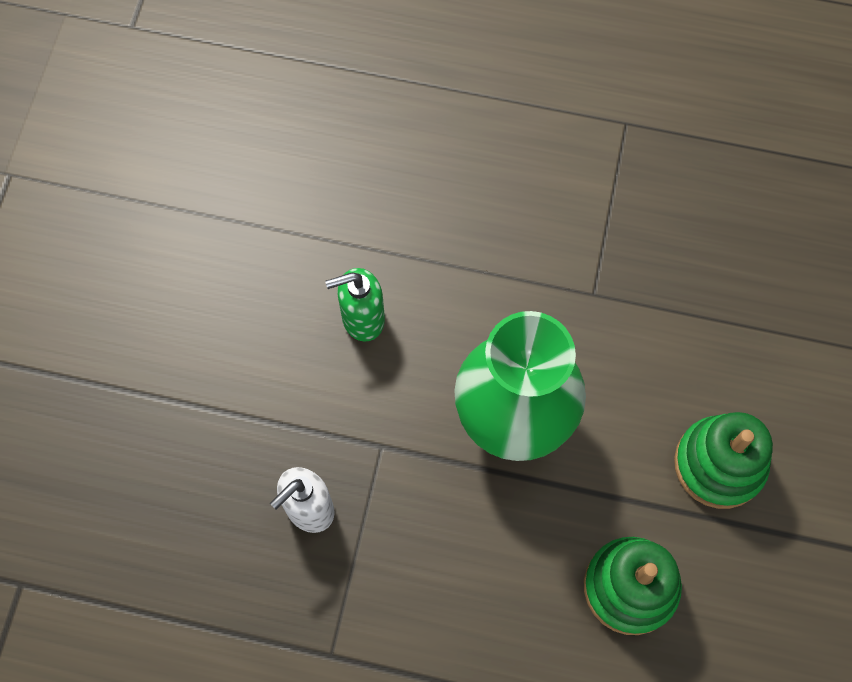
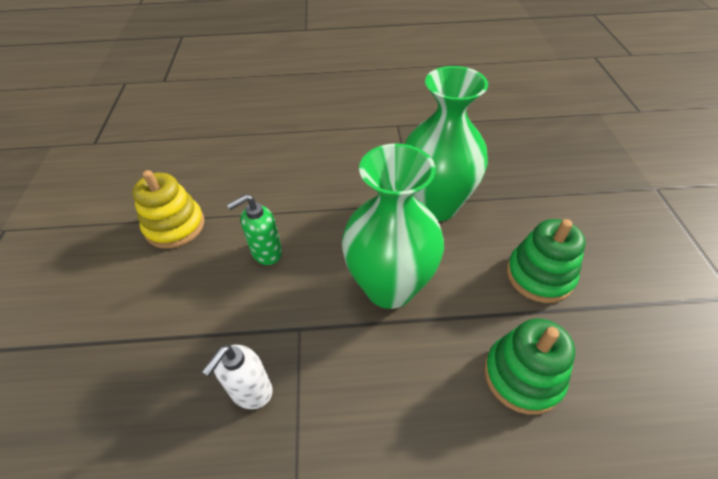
camera: 15 degrees left, 20 degrees down
none -> yellow stacking toy [132,170,204,249]
none -> green vase [405,66,488,222]

